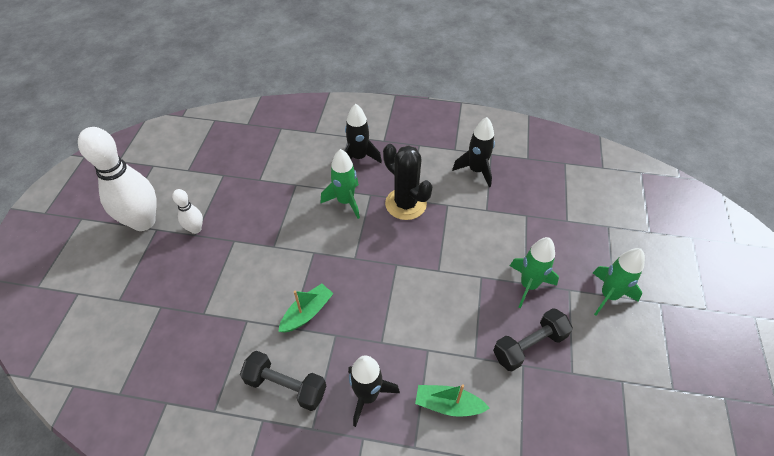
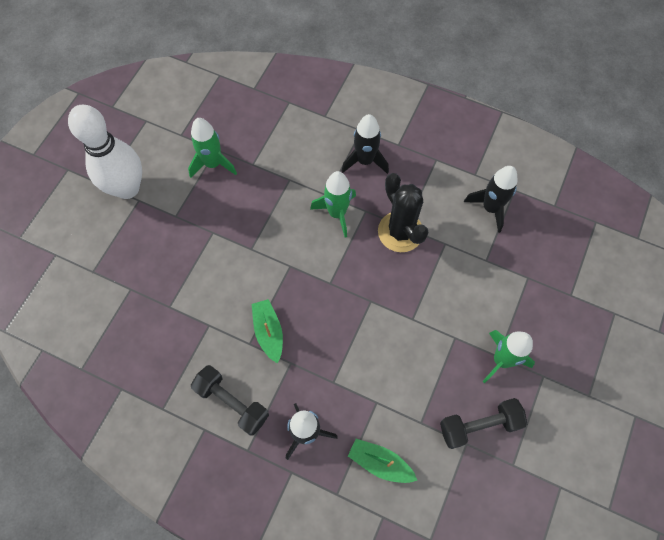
camera: 15 degrees right, 15 degrees up
white bowling pin [172,189,203,234] -> none
green boat [278,283,334,333] -> green boat turned 75 degrees counterclockwise [252,299,283,363]
green rocket [593,248,645,316] -> green rocket moved to [188,118,237,178]

